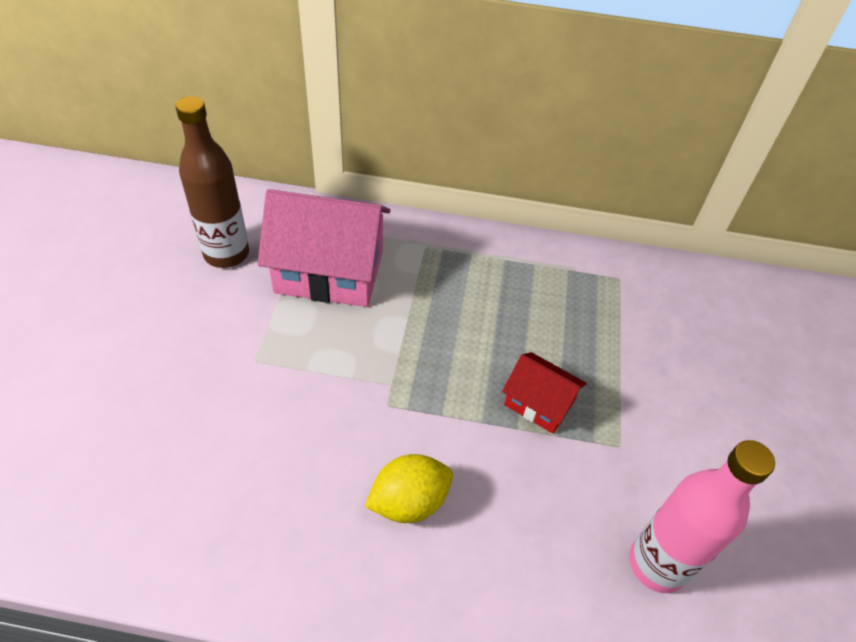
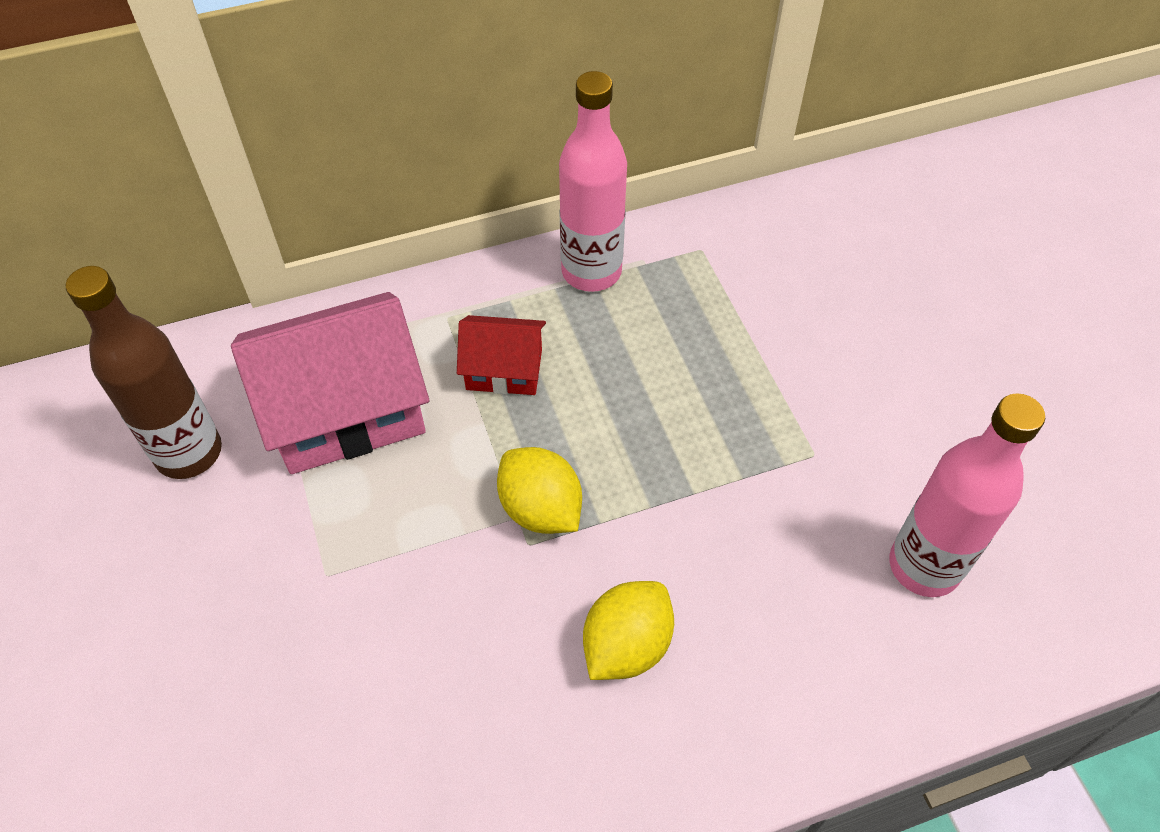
camera: 25 degrees left, 5 degrees up
red house [502,352,587,434] -> red house moved to [457,315,546,395]
none -> yellow lemon [497,447,582,534]
none -> pink bottle [559,71,627,292]

